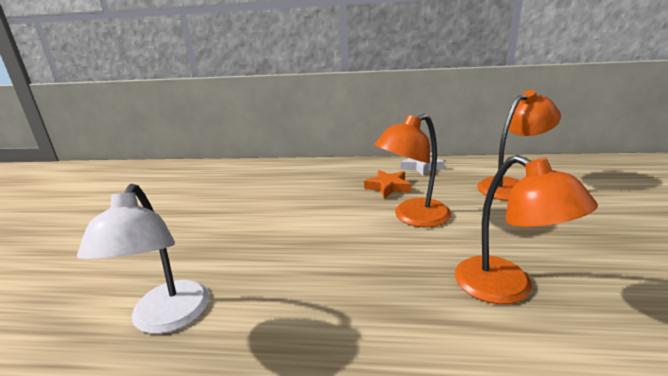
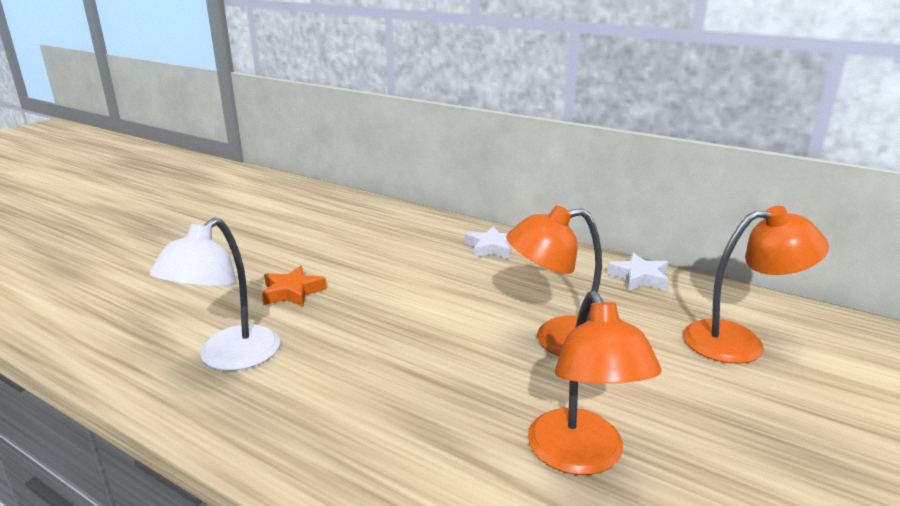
camera: 25 degrees right, 0 degrees up
orange star [364,170,411,198] -> orange star moved to [262,266,327,307]
none -> white star [465,226,513,259]

